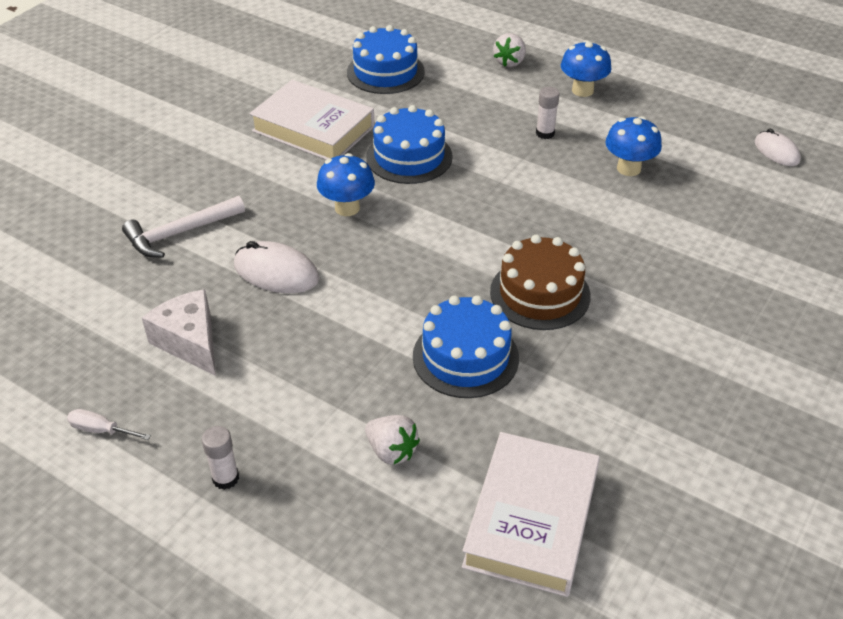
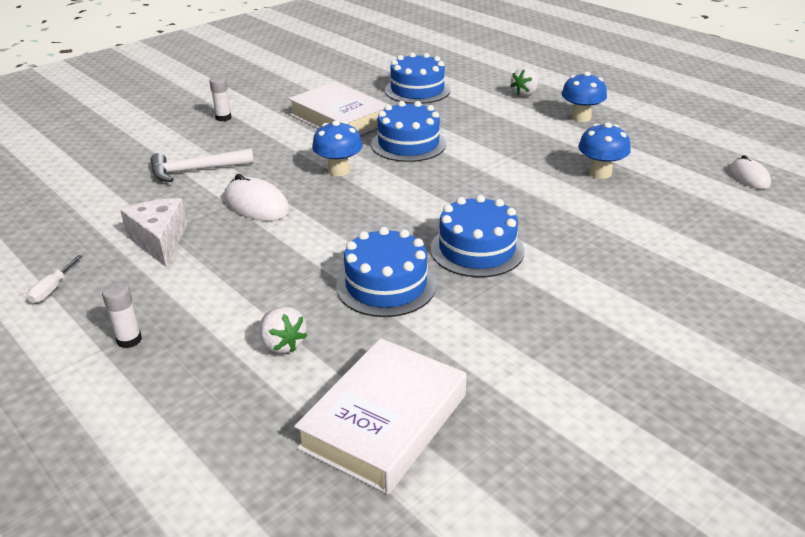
camera: 15 degrees right, 10 degrees down
white screwdriver [67,409,151,440] -> white screwdriver turned 105 degrees counterclockwise [27,255,83,303]
brown cake [490,234,591,330] -> blue cake [430,195,525,277]
white glue stick [536,87,560,139] -> white glue stick moved to [209,76,231,121]

